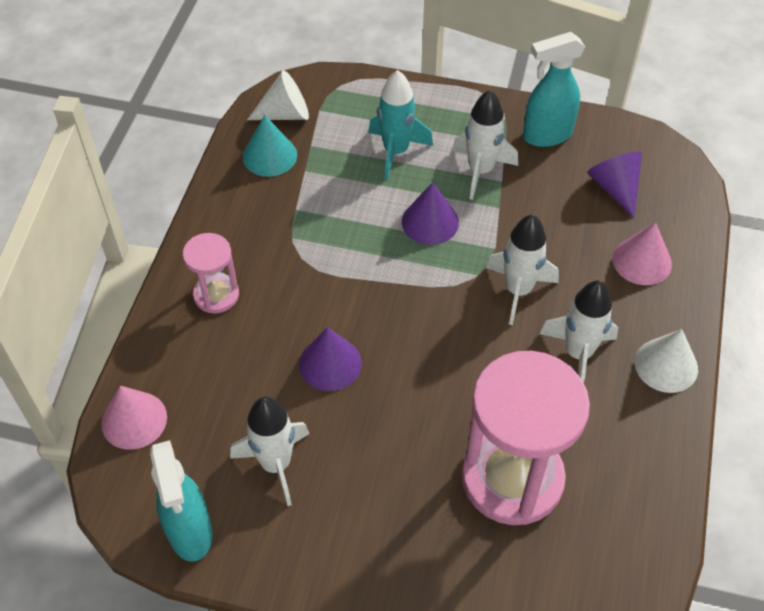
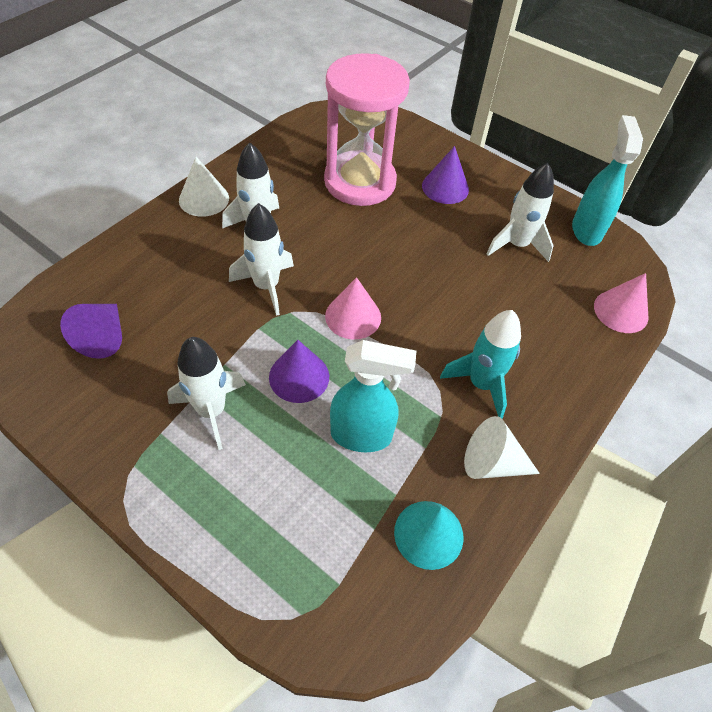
camera: 160 degrees left, 0 degrees up
pink hourglass [183,233,239,314] -> none
white cone [247,70,309,120] -> white cone moved to [464,416,540,479]
purple cone [299,327,362,391] -> purple cone moved to [422,146,469,204]
turquoise rocket [368,70,433,180] -> turquoise rocket moved to [440,310,521,419]
turquoise spray bottle [523,32,585,147] -> turquoise spray bottle moved to [330,340,416,452]
pink cone [613,222,672,285] -> pink cone moved to [325,277,381,339]

